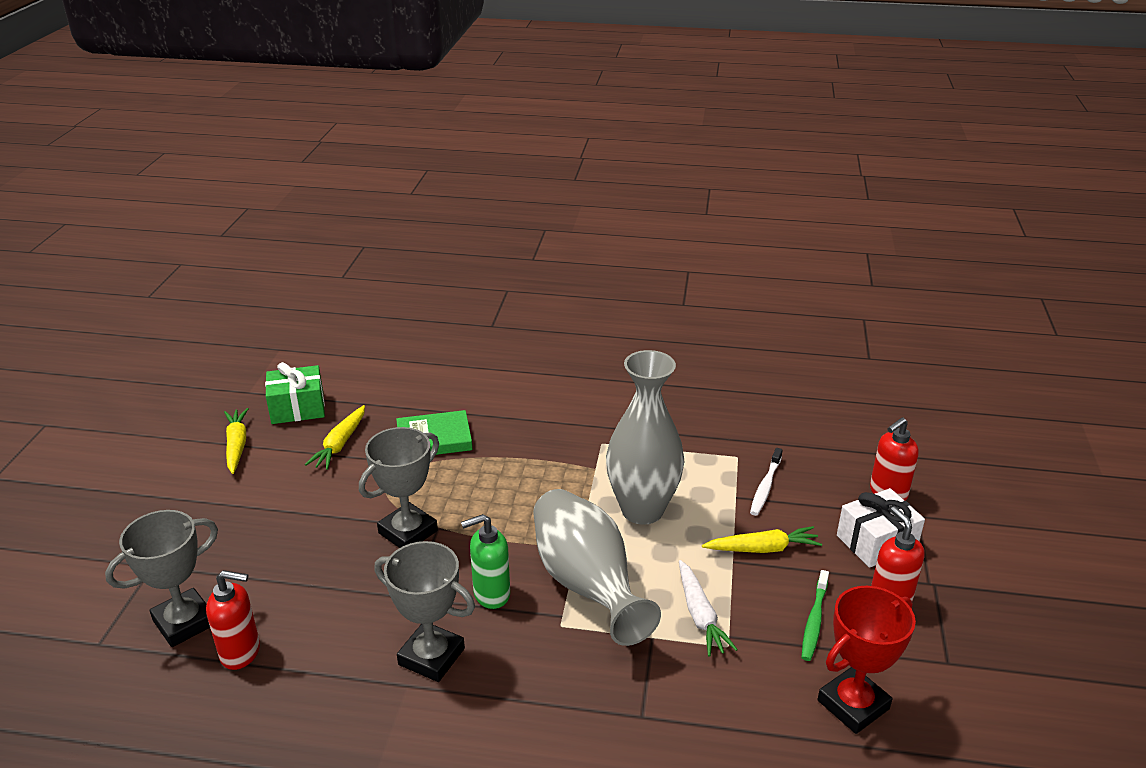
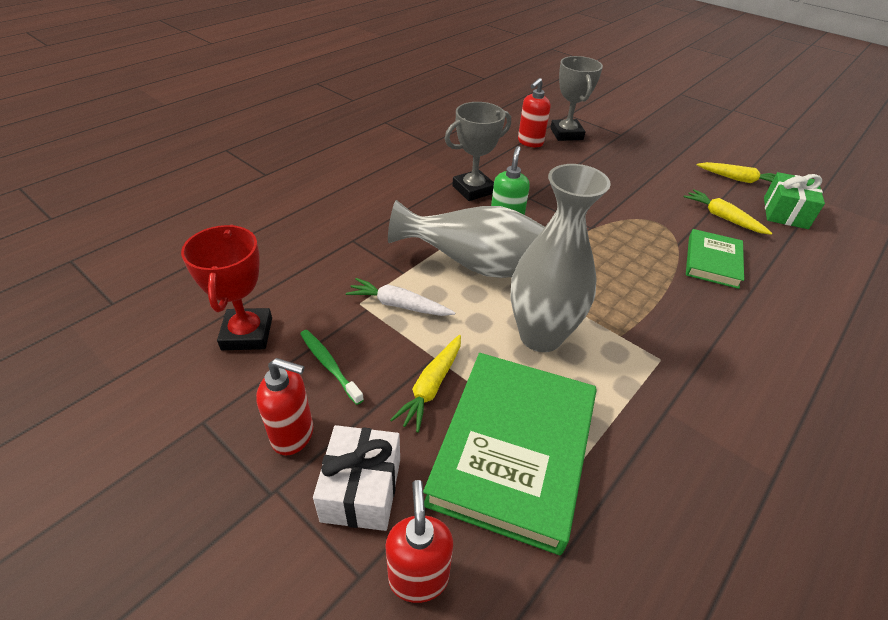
camera: 120 degrees right, 10 degrees up
grey trophy [359,427,439,548] -> none
white toothbrush [750,448,783,516] -> green book [423,353,597,555]

